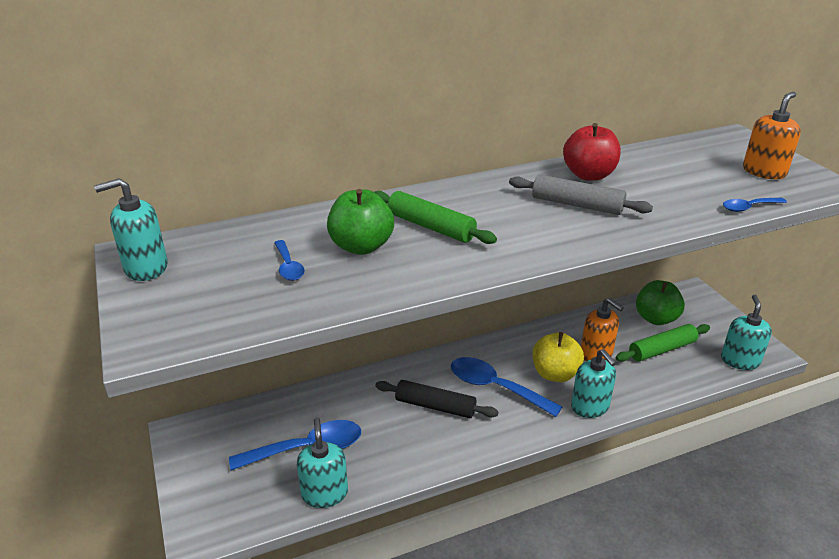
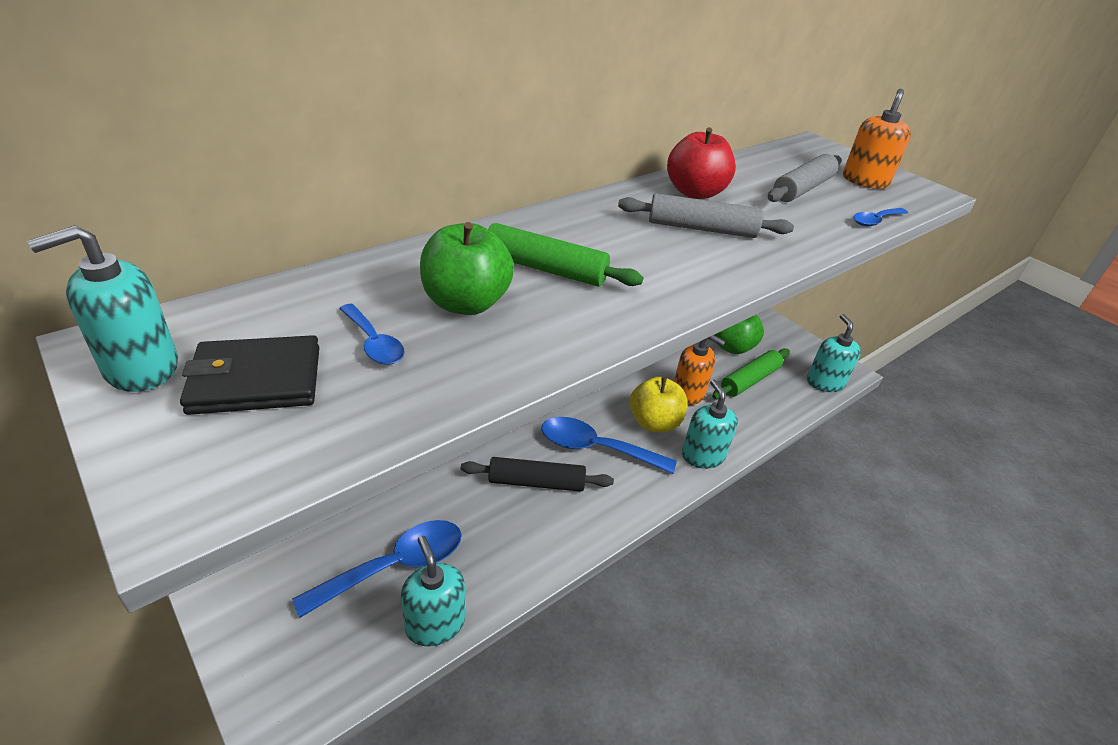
camera: 20 degrees left, 5 degrees up
turquoise soap dispenser [571,349,616,418] -> turquoise soap dispenser turned 150 degrees counterclockwise [682,379,738,469]
none -> black wallet [180,335,319,415]
none -> grey rolling pin [768,154,841,202]

